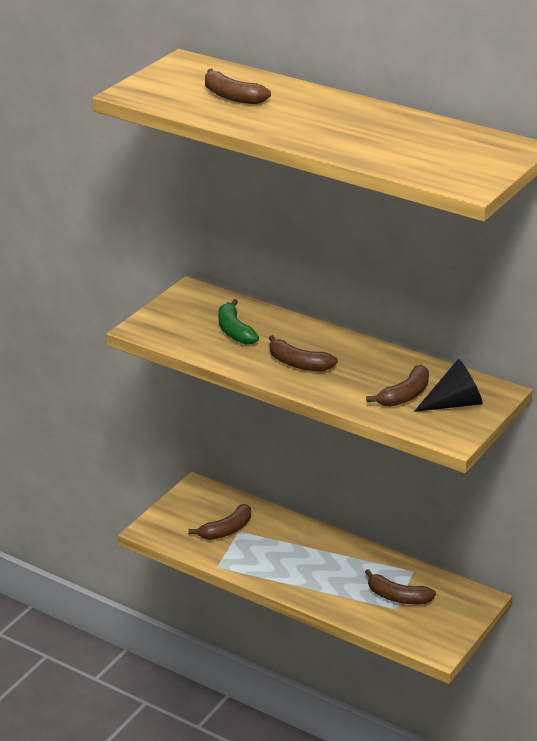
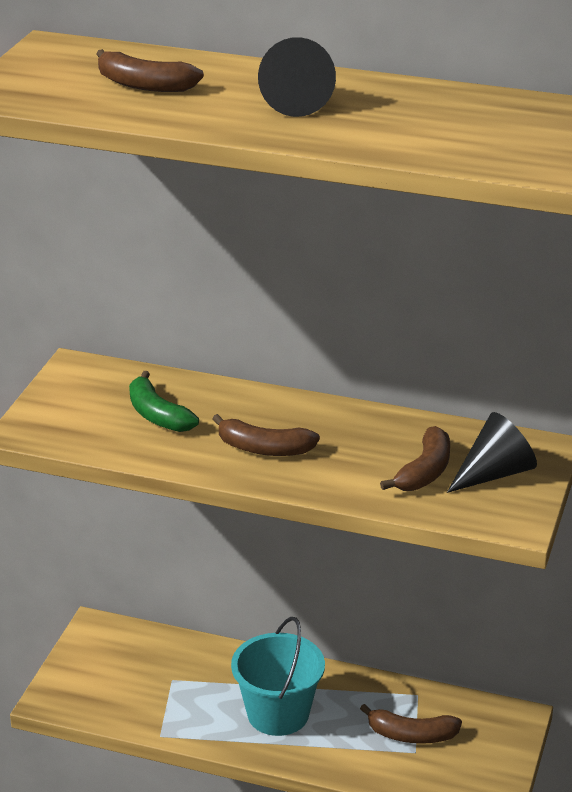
camera: 15 degrees left, 0 degrees up
brown banana [188,504,251,540] -> none
none -> turquoise bucket [231,617,325,736]
none -> black cone [258,37,336,117]

